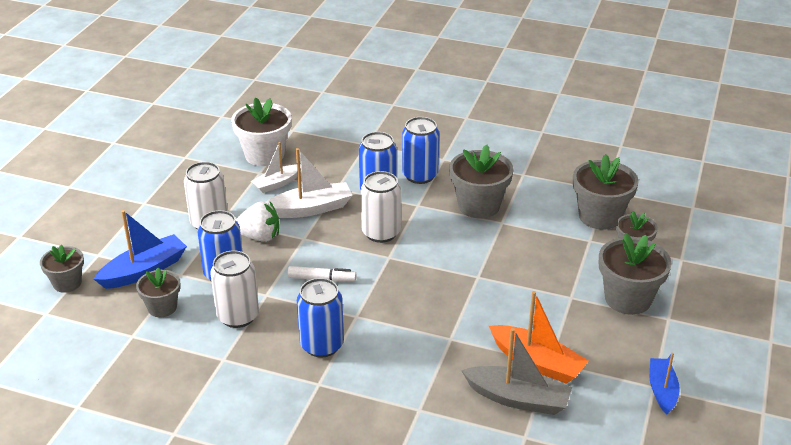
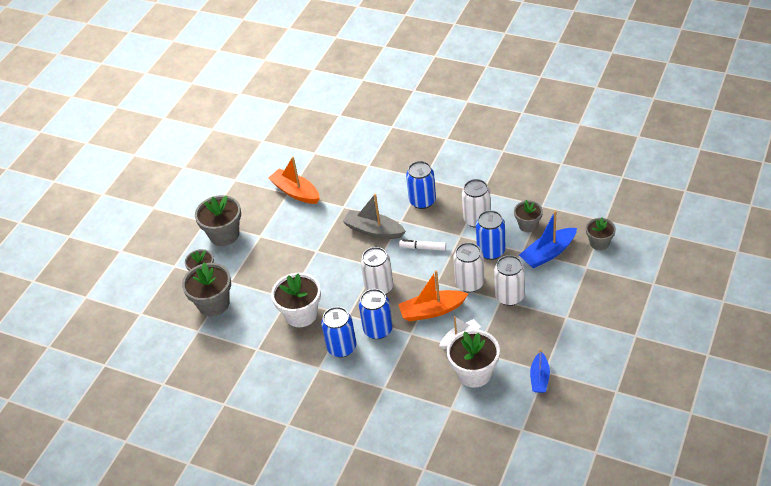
camera: 170 degrees left, 10 degrees up
white strawberry [236,201,279,242] -> white can [453,242,484,293]
white boat [266,148,353,218] -> orange boat [398,271,468,321]
grey flower pot [449,145,513,219] -> white flower pot [271,273,321,327]
grey boat [461,328,572,415] -> grey boat moved to [342,194,406,239]
blue boat [650,353,680,414] -> blue boat moved to [530,349,550,393]

